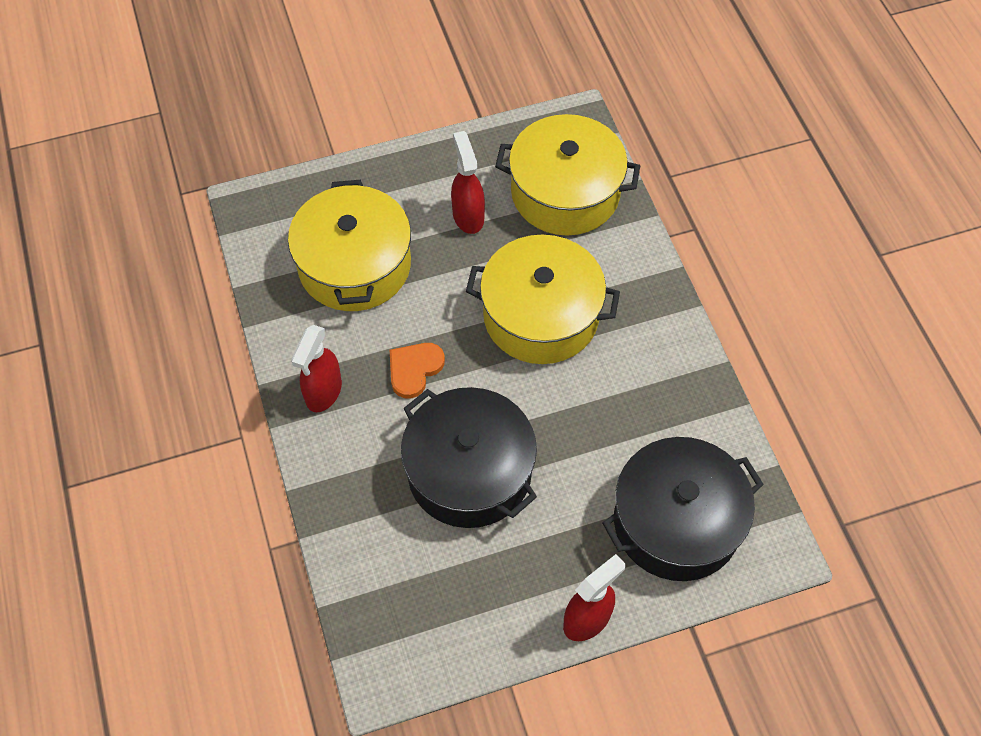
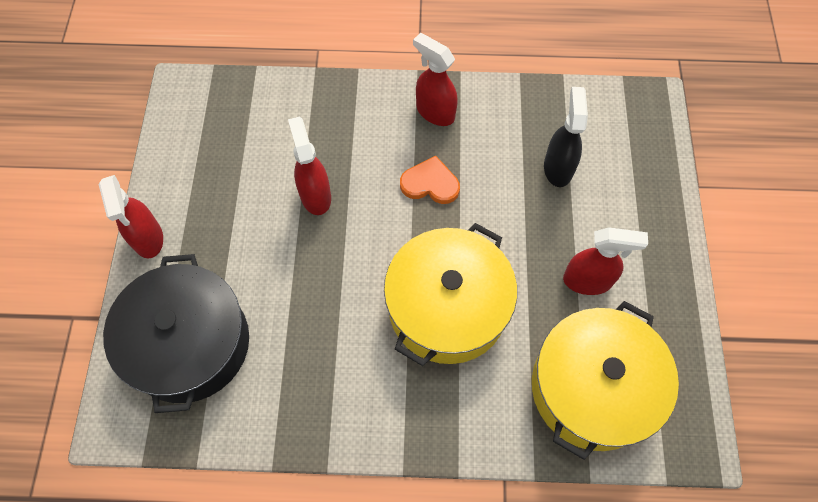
camera: 110 degrees right, 5 degrees up
yellow pot [288,180,411,311] -> black spray bottle [544,87,588,187]
orange heart [390,343,445,399] -> orange heart turned 45 degrees counterclockwise [400,156,460,204]
black pot [401,387,537,528] -> red spray bottle [288,117,331,215]

